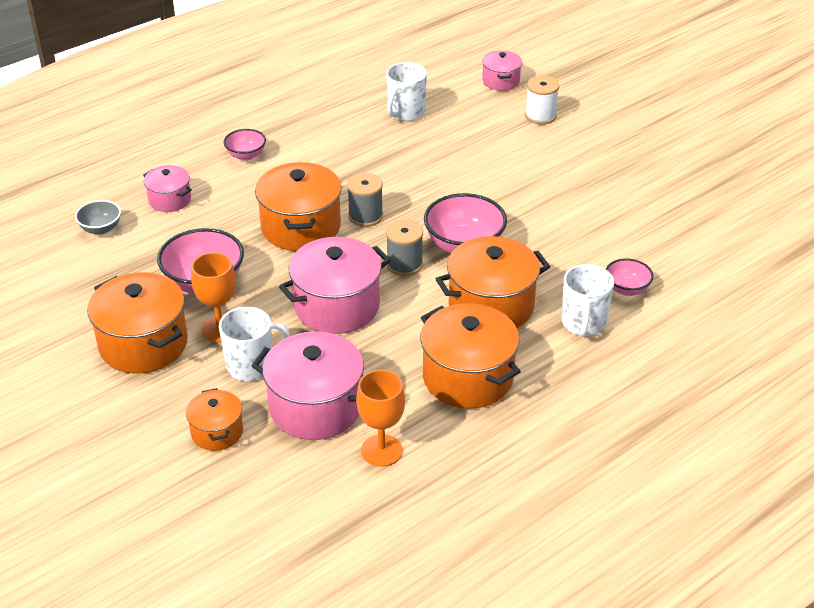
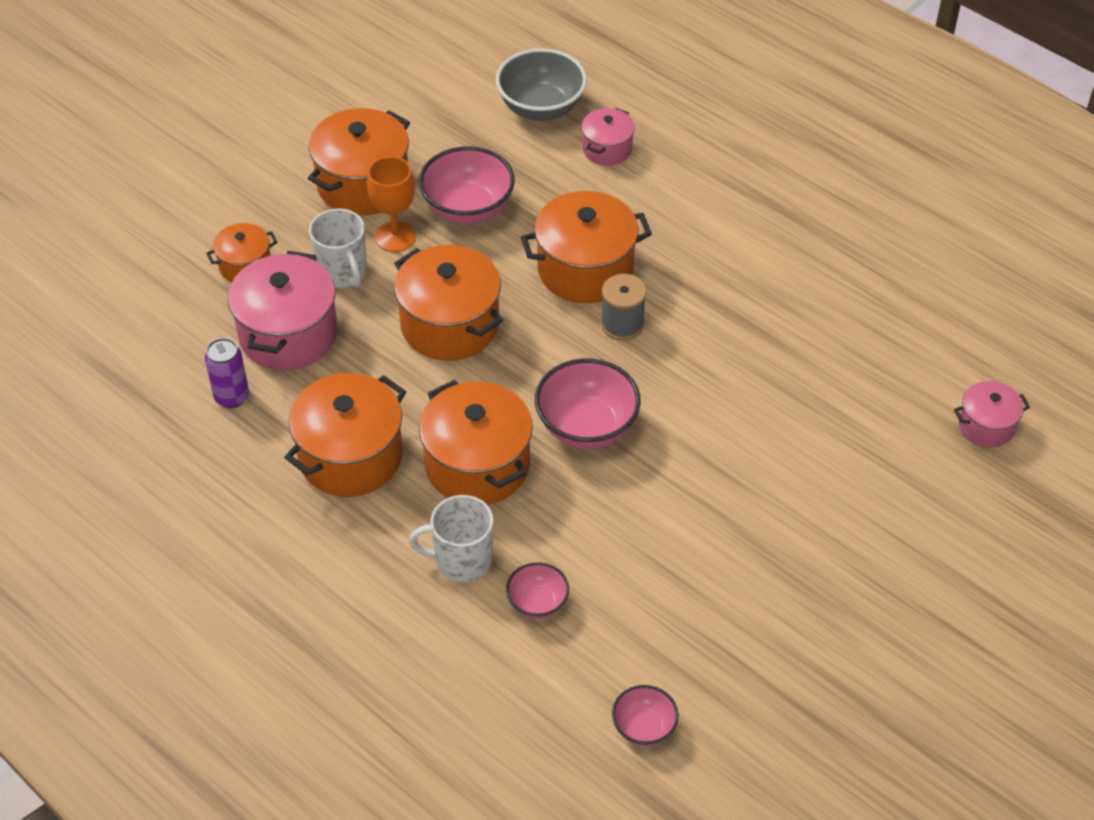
camera: 80 degrees right, 10 degrees up
grey bowl [75,200,121,235] -> grey bowl [496,48,587,121], size x1.79
pink bowl [224,129,266,161] -> pink bowl moved to [612,685,678,746]
pink pot [279,237,391,334] -> orange pot [394,245,503,361]
orange goblet [356,370,405,467] -> purple can [205,338,249,408]
white mug [386,62,427,121] -> none
grey spool [386,219,423,276] -> none
white spool [525,76,559,125] -> none

